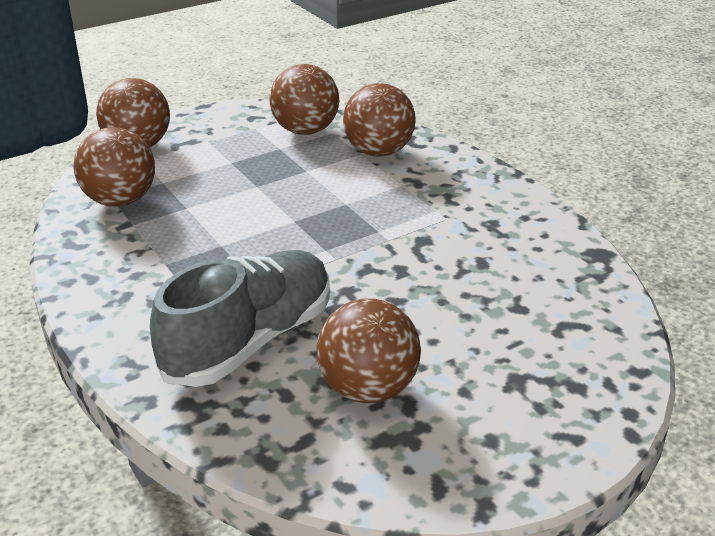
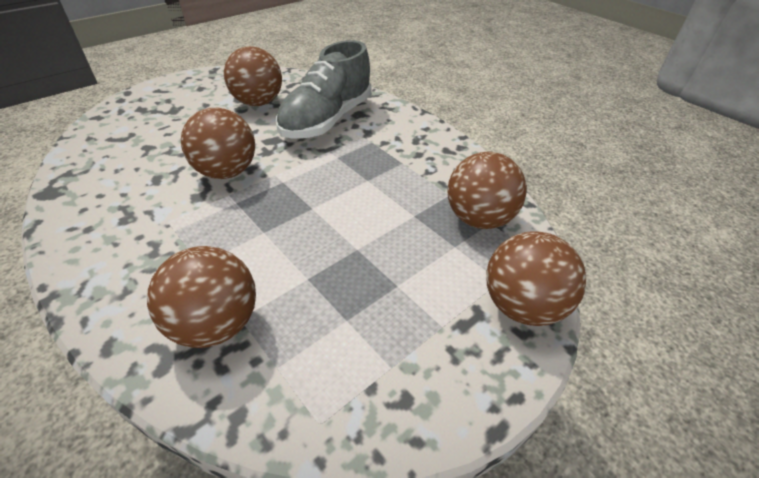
camera: 170 degrees right, 10 degrees up
brown ball [270,64,339,135] -> brown ball moved to [181,108,255,179]

